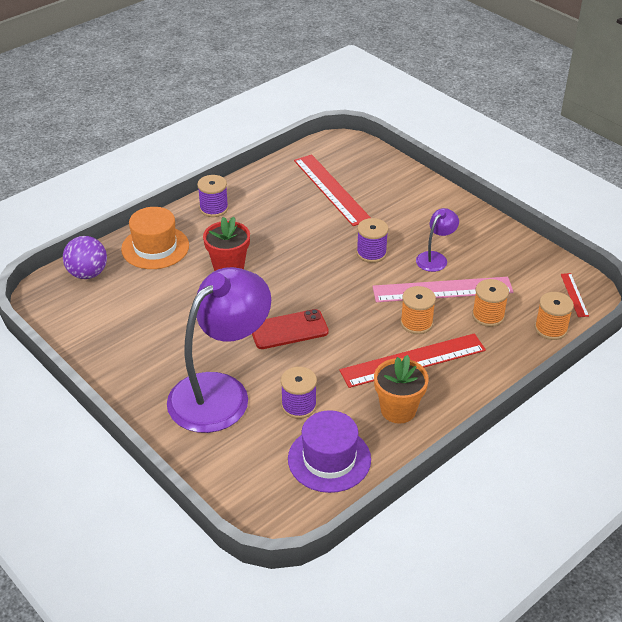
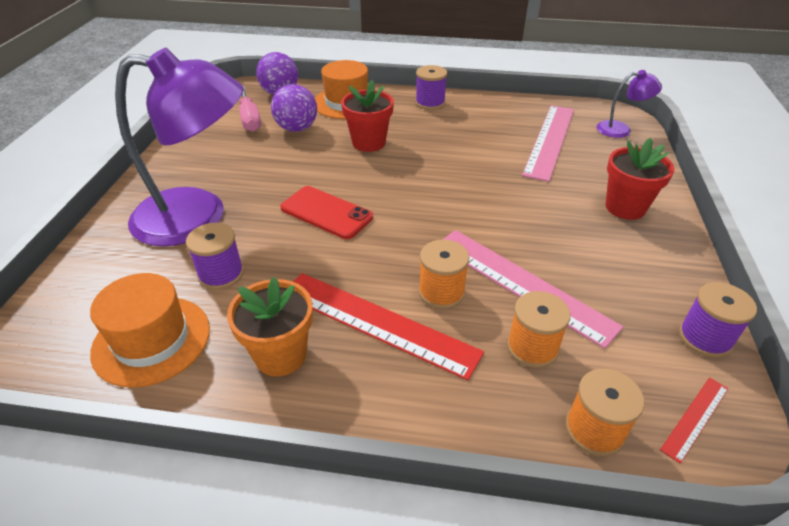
camera: 50 degrees right, 0 degrees up
purple hat [288,410,371,493] -> orange hat [90,273,210,388]
red ruler [294,154,371,226] -> pink ruler [522,105,574,182]
purple spool [356,218,388,263] -> purple spool moved to [679,282,757,358]
purple lamp [416,208,459,272] -> purple lamp moved to [597,70,662,138]
none -> pink screwdriver [239,86,261,132]
none -> purple ball [271,84,317,132]
none -> red flower pot [605,138,675,220]

